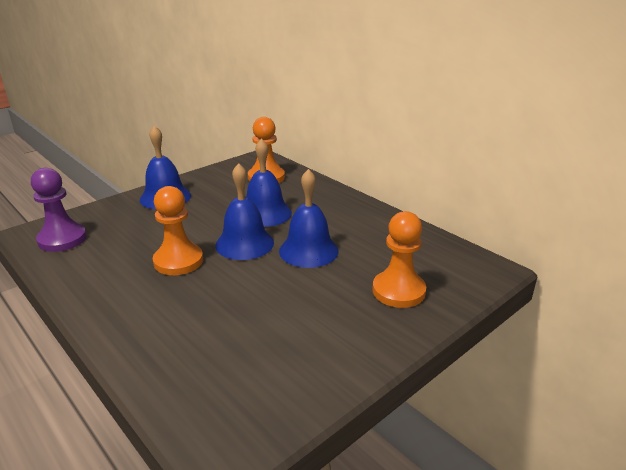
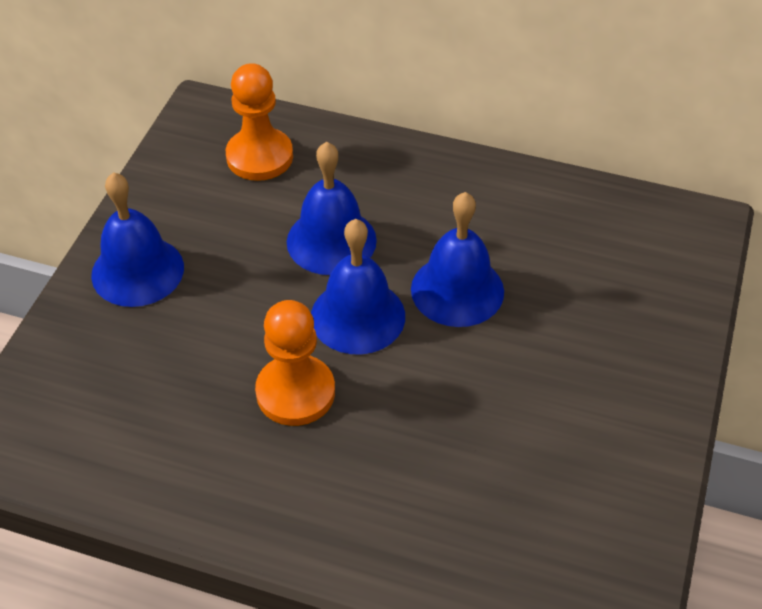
camera: 30 degrees left, 20 degrees up
purple pawn [31,168,87,252] -> none
orange pawn [372,211,426,308] -> none

